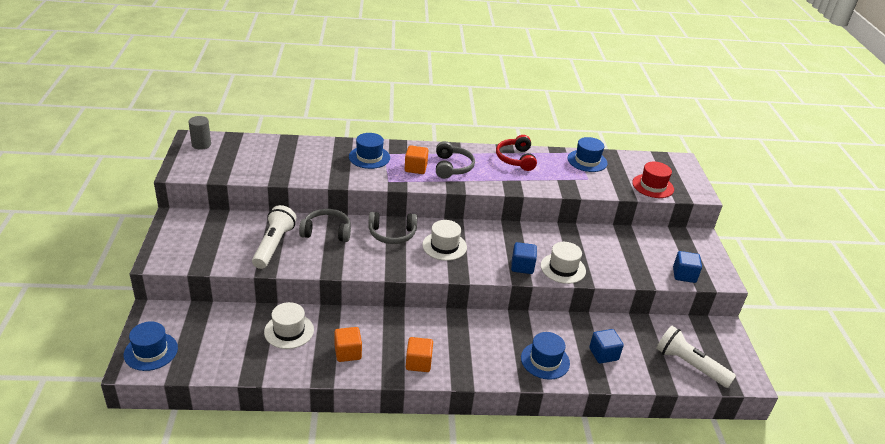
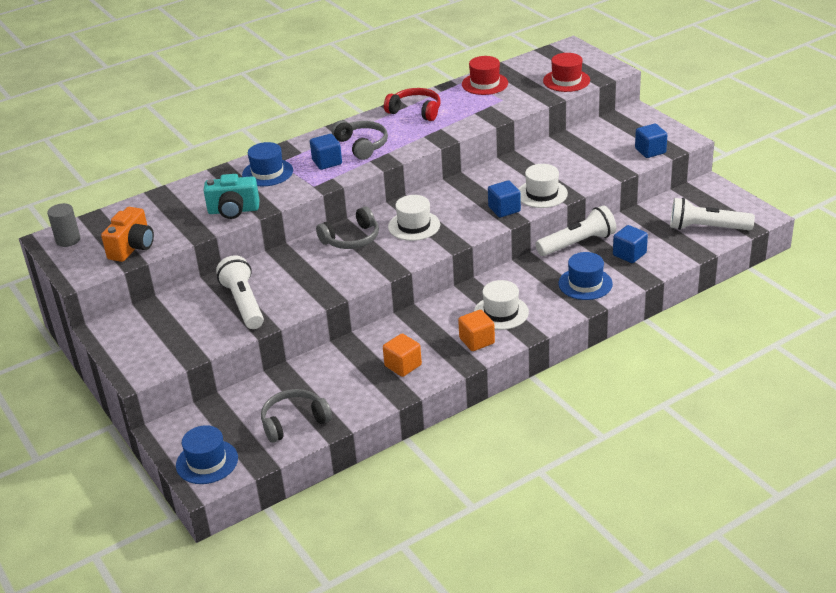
camera: 25 degrees left, 0 degrees up
white hat [264,302,314,349] -> white hat moved to [474,280,529,330]
grey headphones [299,209,351,242] -> grey headphones moved to [261,389,332,443]
orange cube [405,145,428,174] -> blue cube [310,134,342,170]
red headphones [496,135,537,171] -> red headphones turned 150 degrees clockwise [384,88,441,121]
blue hat [567,137,607,172] -> red hat [462,56,508,95]
none -> orange camera [101,207,154,262]
none -> turquoise camera [204,174,260,219]
none -> white flashlight [535,206,616,256]

